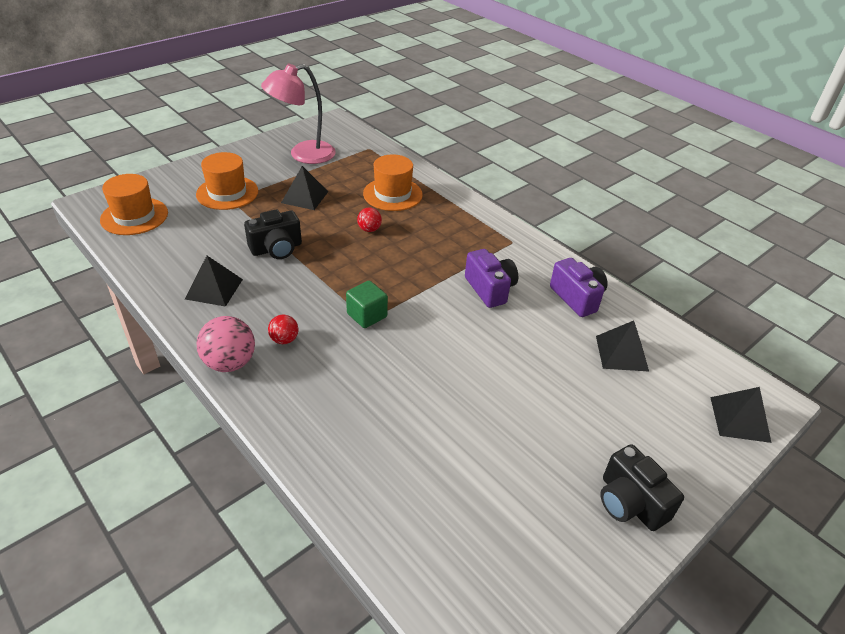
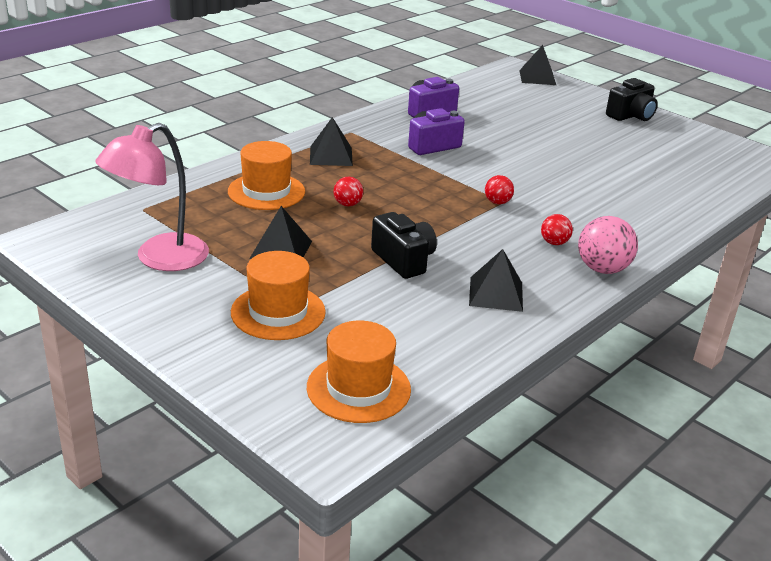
camera: 95 degrees left, 10 degrees down
pink lamp [261,64,336,164] -> pink lamp turned 75 degrees clockwise [95,123,209,271]
green cube [346,281,388,328] -> red ball [485,175,514,204]
black pyramid [596,321,649,371] -> black pyramid moved to [310,117,353,166]

